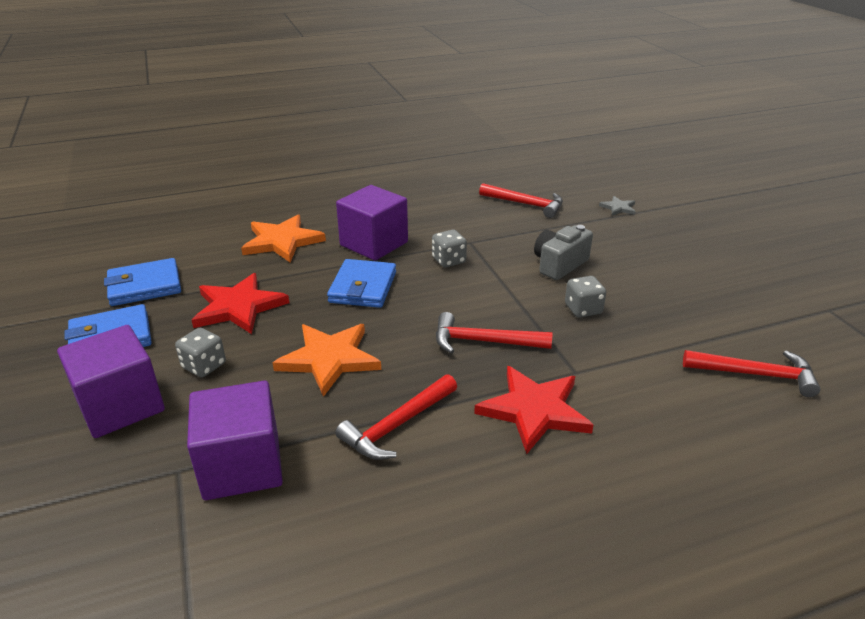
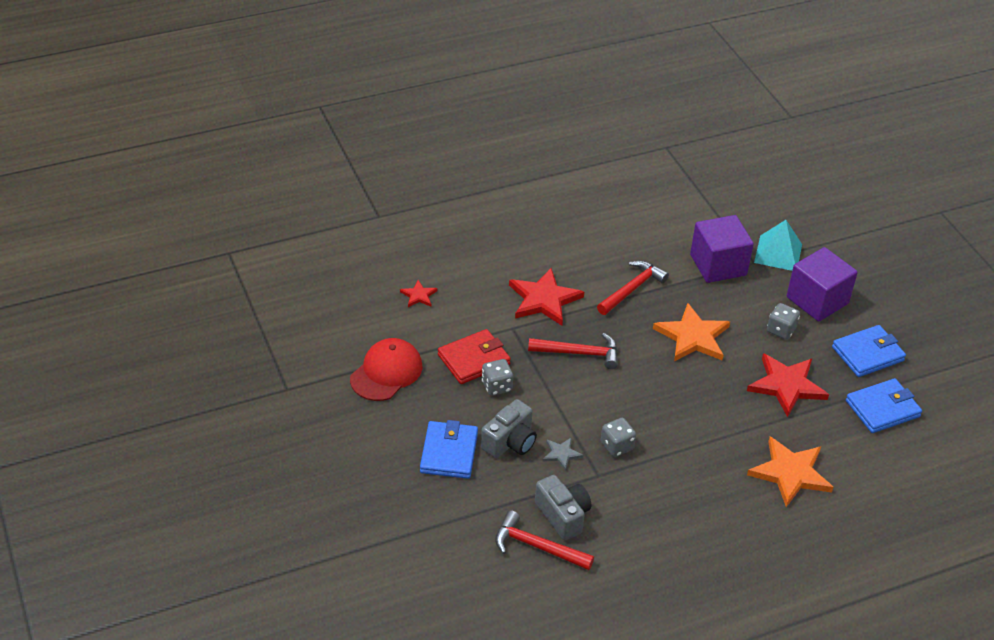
camera: 175 degrees right, 10 degrees up
blue wallet [327,259,396,308] -> blue wallet moved to [420,420,478,479]
purple cube [336,185,408,261] -> none
grey star [599,196,636,216] -> grey star moved to [543,438,584,471]
red hammer [683,350,821,397] -> none
none -> red cap [350,338,422,401]
none -> red star [400,280,437,307]
none -> red wallet [438,329,511,384]
none -> grey camera [535,475,591,540]
none -> turquoise pyramid [754,220,802,271]

